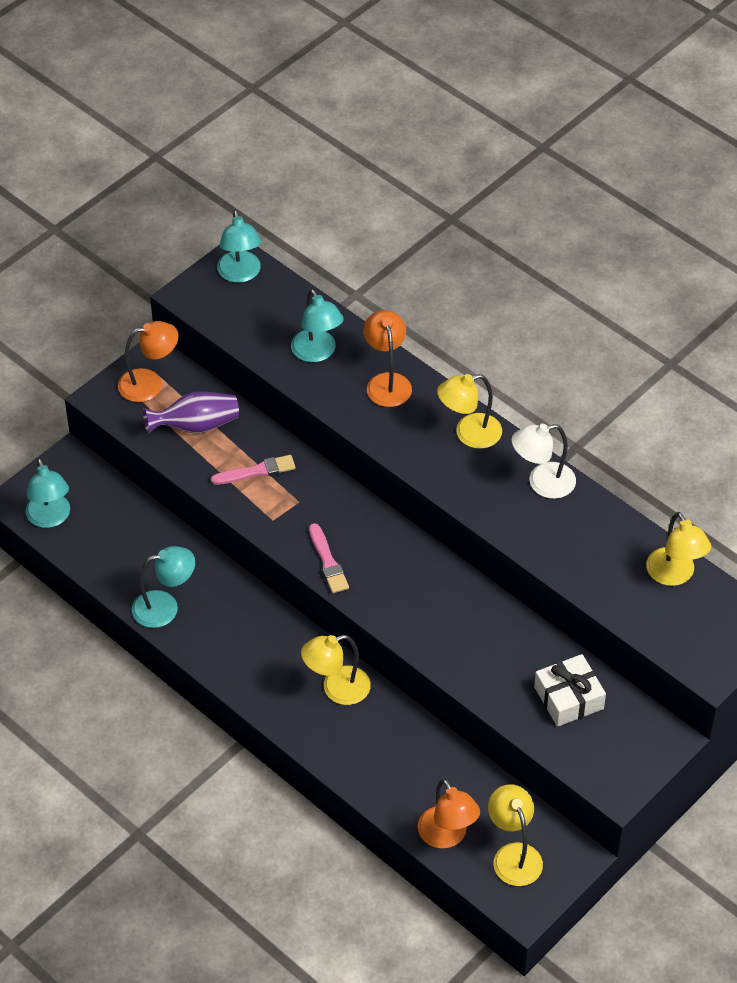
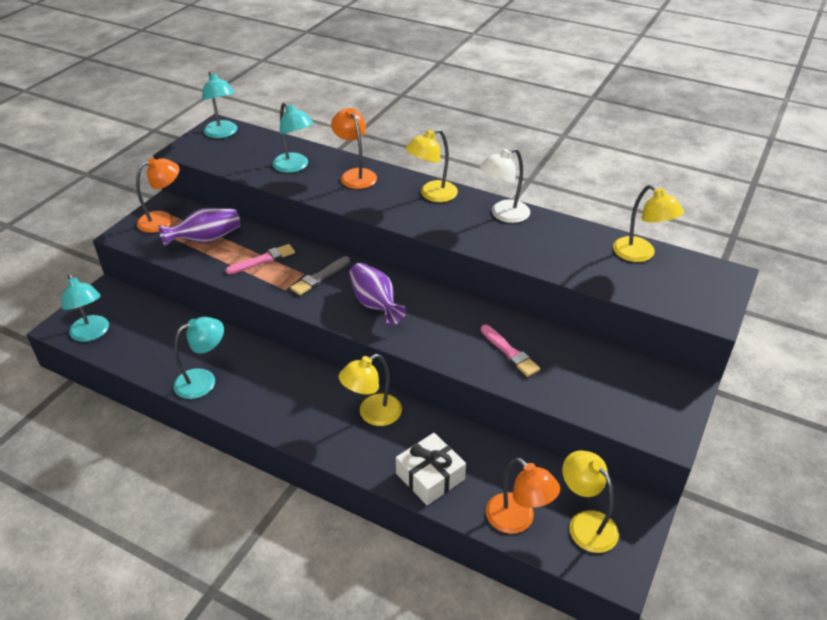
camera: 15 degrees left, 10 degrees down
pink brush [309,523,349,593] -> pink brush moved to [481,325,540,377]
white gift [534,654,606,727] -> white gift moved to [396,433,466,505]
none -> grey brush [290,256,350,295]
none -> purple vase [349,263,407,325]

